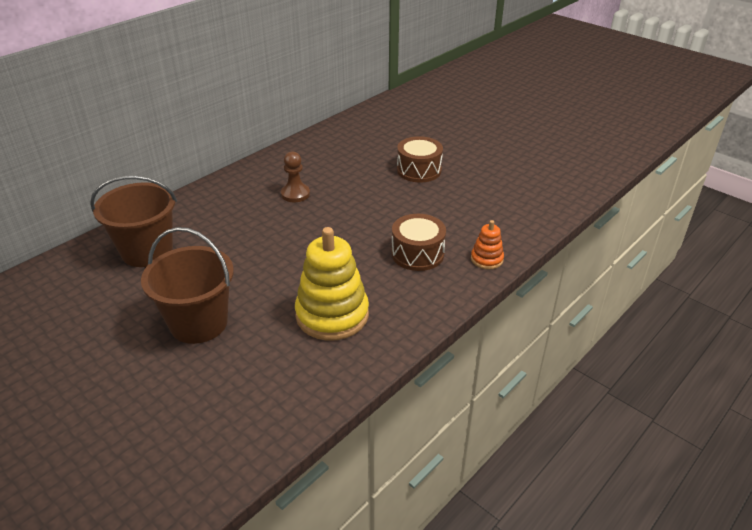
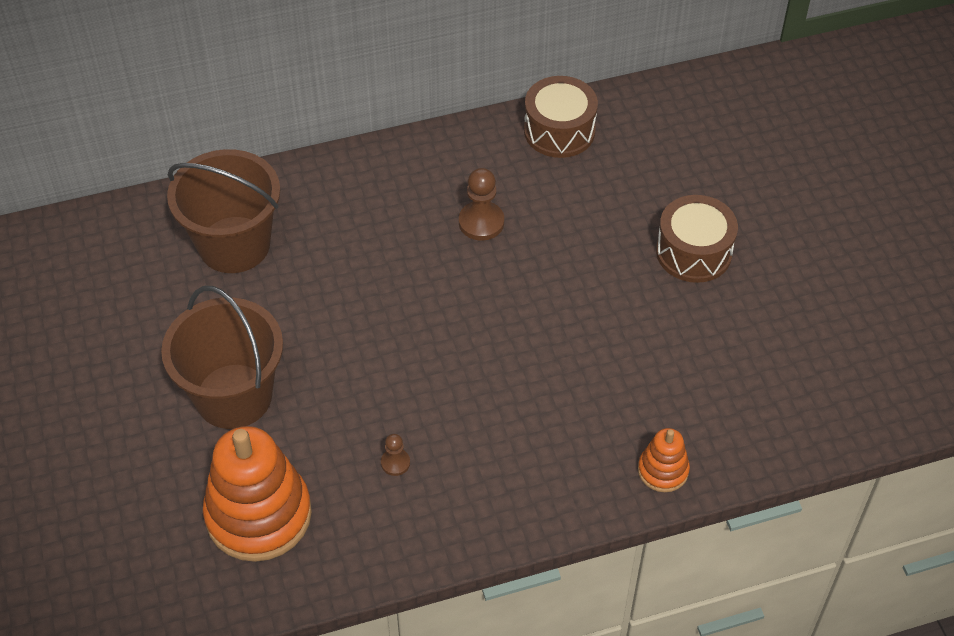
camera: 30 degrees right, 15 degrees up
yellow stacking toy [295,227,369,341] -> brown pawn [381,434,410,476]
brown drum [391,214,446,271] -> brown drum moved to [524,76,598,158]
none -> orange stacking toy [203,426,312,562]

